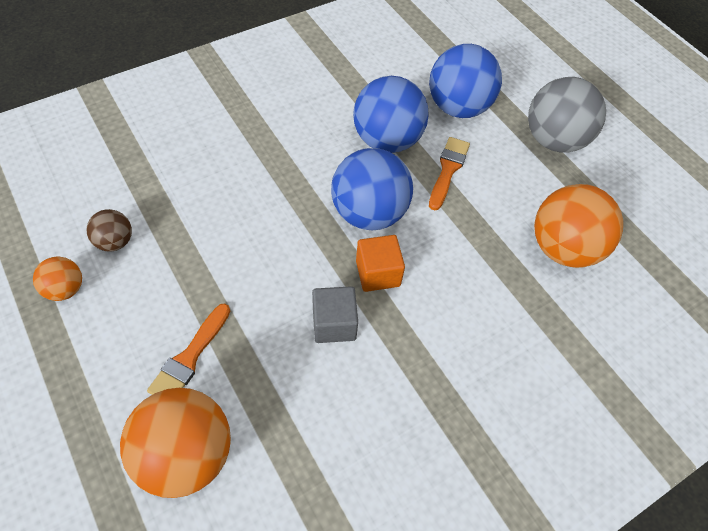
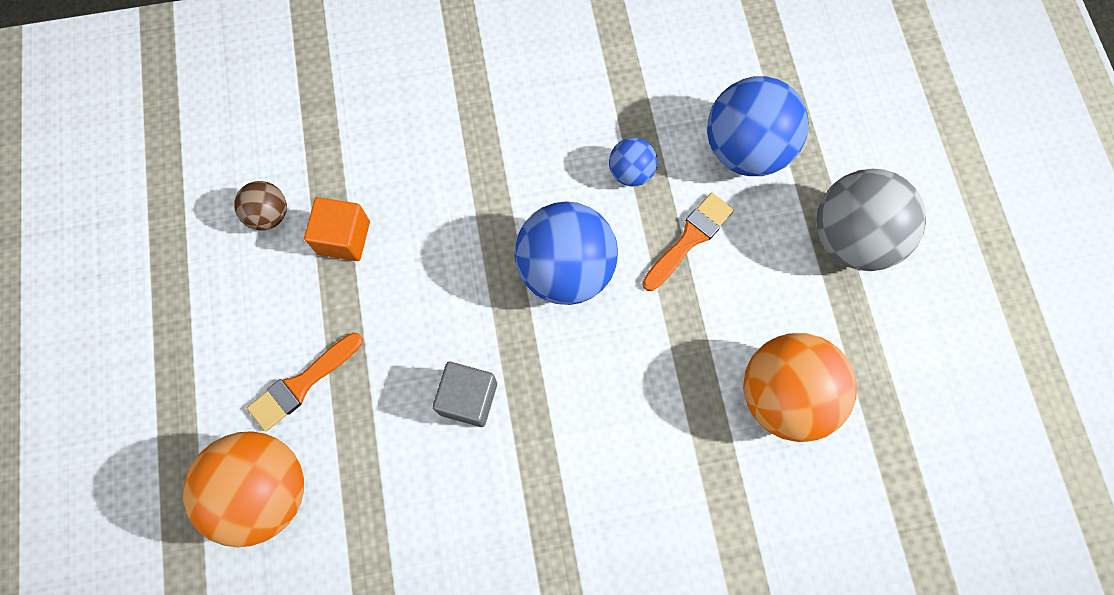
camera: 25 degrees right, 15 degrees up
orange ball [33,257,82,301] -> none
blue ball [353,76,429,153] -> blue ball [609,138,657,187], size x0.50
orange cube [356,235,405,292] -> orange cube moved to [304,197,370,261]

